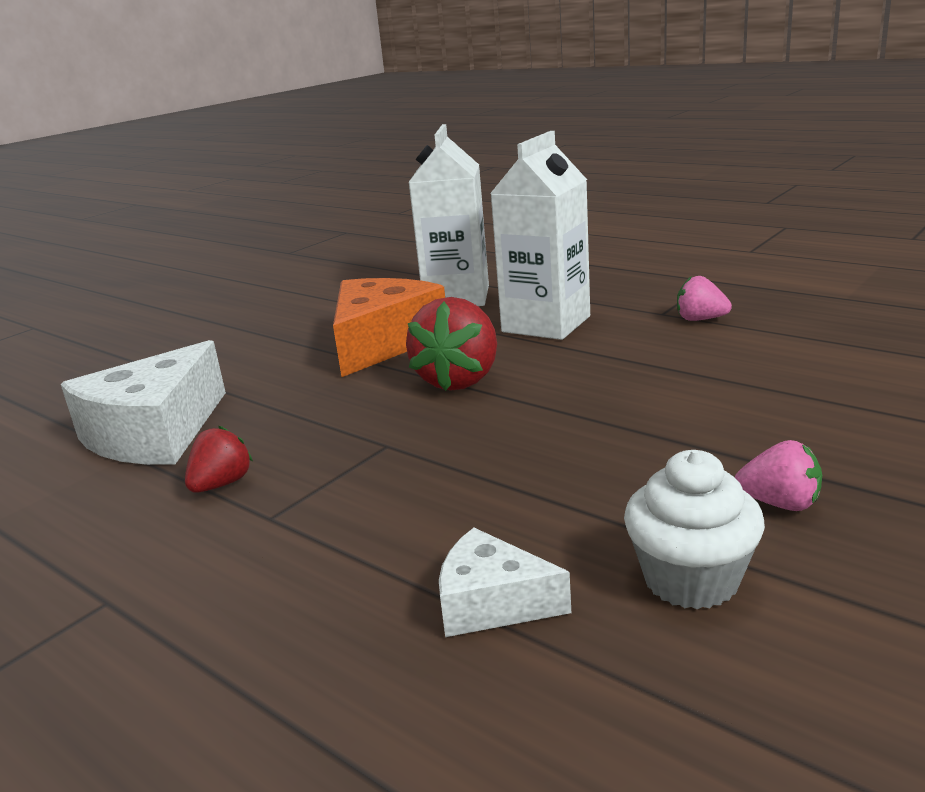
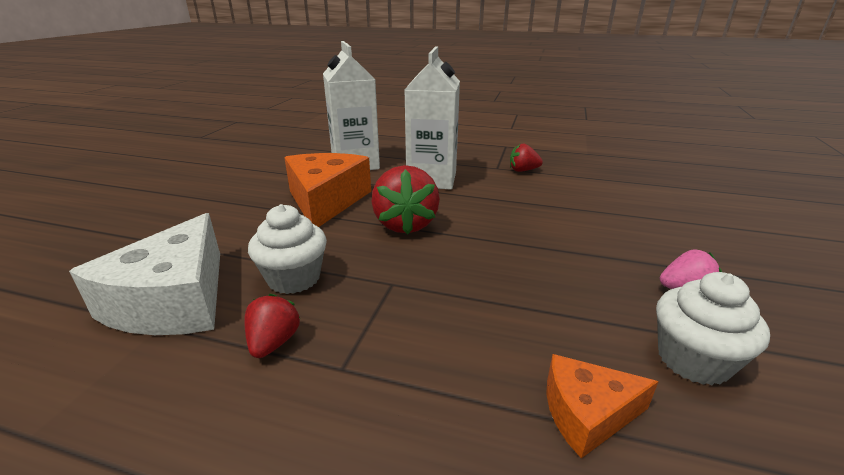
camera: 25 degrees left, 5 degrees up
white cheese [439,528,571,637] -> orange cheese [546,354,659,458]
pink strawberry [677,276,732,321] -> red strawberry [510,144,543,172]
none -> white cupcake [248,204,327,294]

